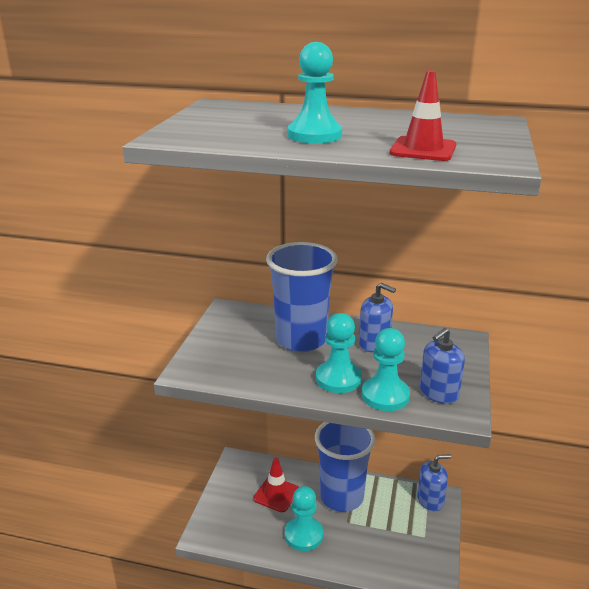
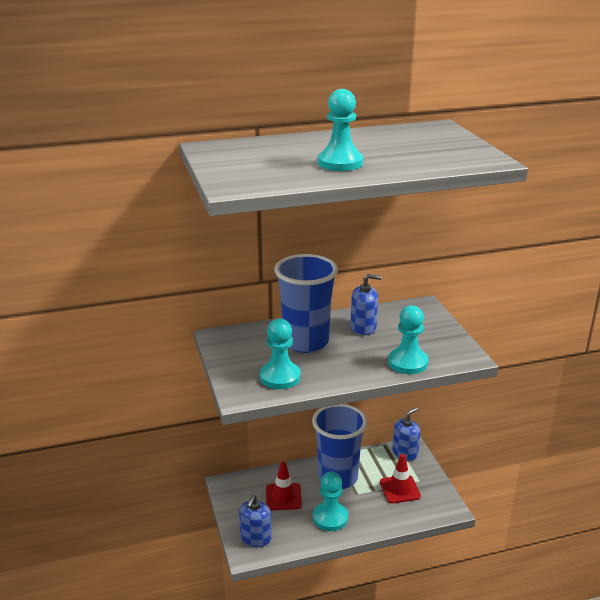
camera: 30 degrees left, 0 degrees up
turquoise pawn [316,313,362,393] -> turquoise pawn moved to [260,319,301,389]
red traffic cone [389,70,456,161] -> red traffic cone moved to [380,454,421,503]
blue soap dispenser [420,328,465,404] -> blue soap dispenser moved to [239,495,271,547]

